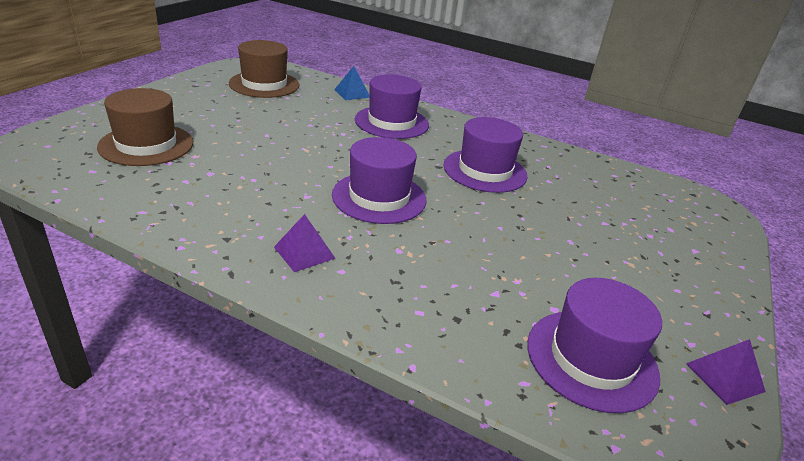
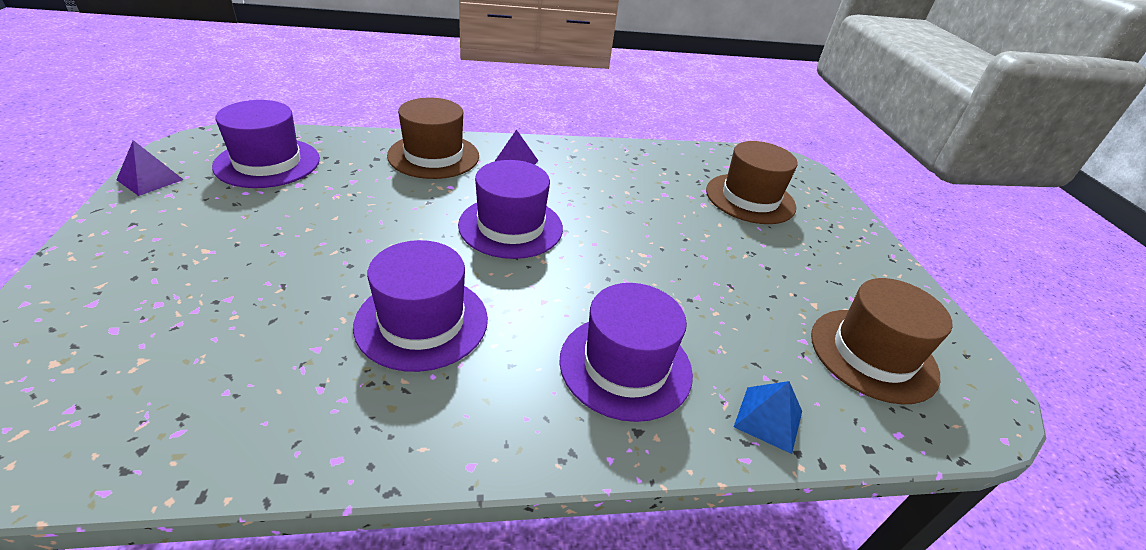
camera: 145 degrees right, 5 degrees up
none -> brown hat [387,97,479,179]

